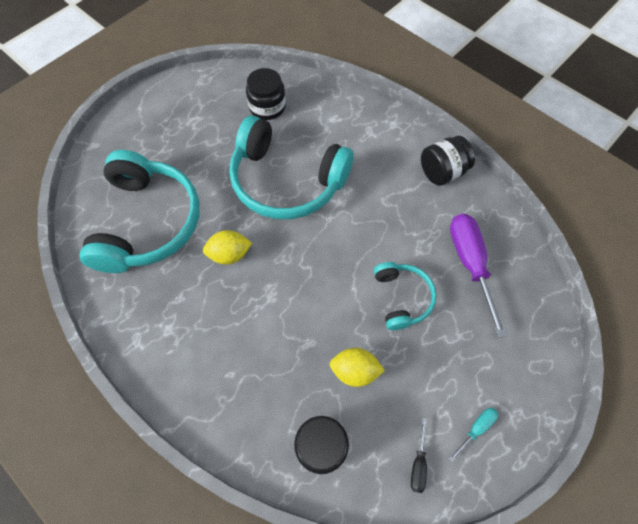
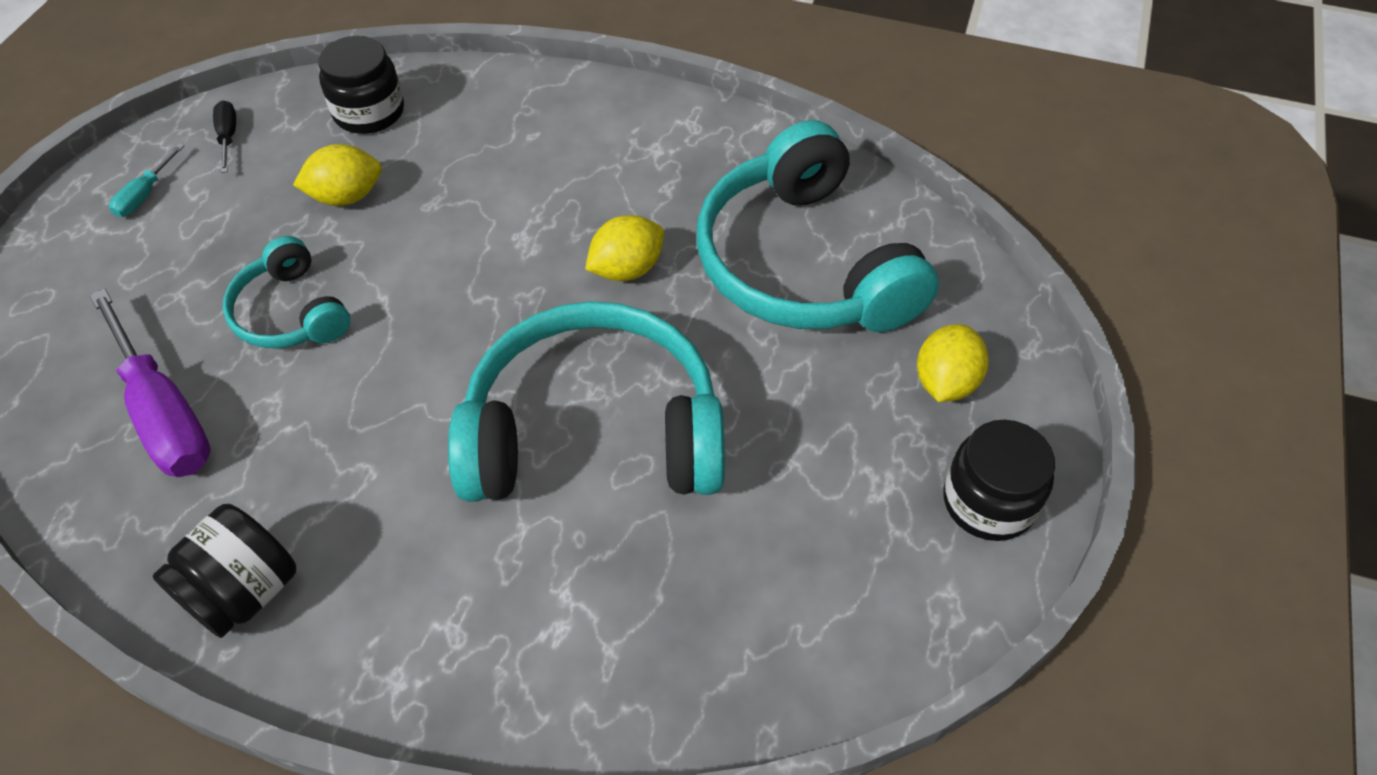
camera: 155 degrees right, 10 degrees down
black jar [246,68,286,120] -> black jar moved to [943,420,1055,541]
none -> yellow lemon [917,324,989,402]

